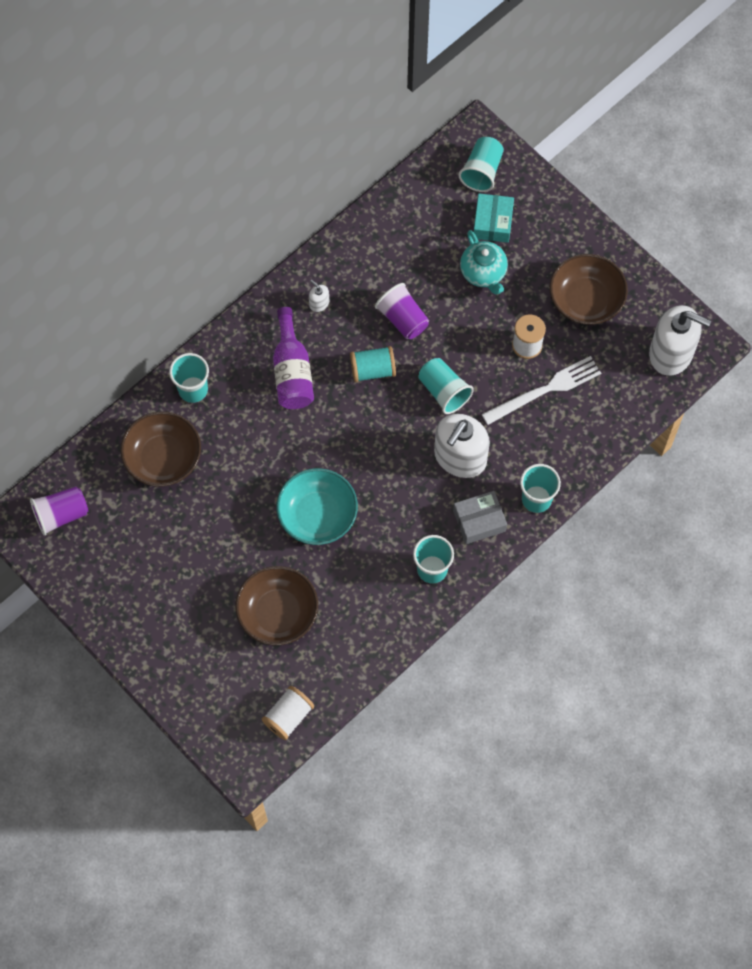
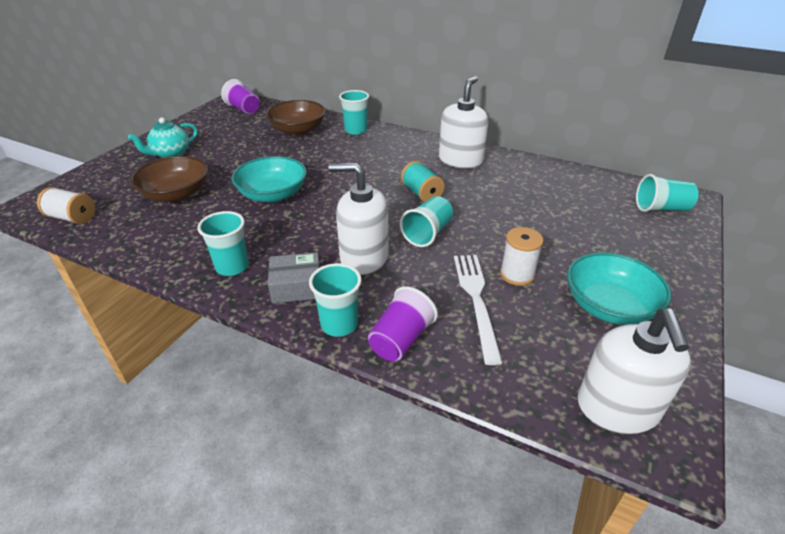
camera: 70 degrees right, 30 degrees down
purple bottle [273,307,314,409] -> none
white soap dispenser [309,280,329,312] -> white soap dispenser [439,76,488,168], size x2.43
purple cup [375,283,429,339] -> purple cup moved to [368,286,438,361]
grey box [453,491,507,544] -> grey box turned 60 degrees counterclockwise [268,252,320,303]
turquoise teapot [460,230,508,295] -> turquoise teapot moved to [128,117,198,158]
turquoise box [474,193,514,243] -> none
white fork [482,356,601,425] -> white fork turned 135 degrees counterclockwise [454,255,503,365]
brown bowl [550,254,628,325] -> turquoise bowl [567,252,671,325]

